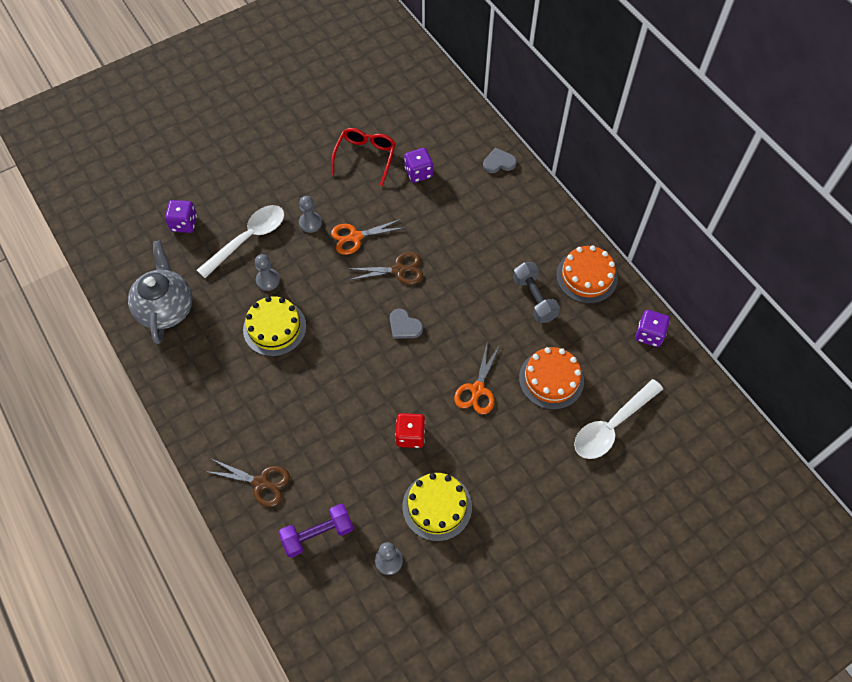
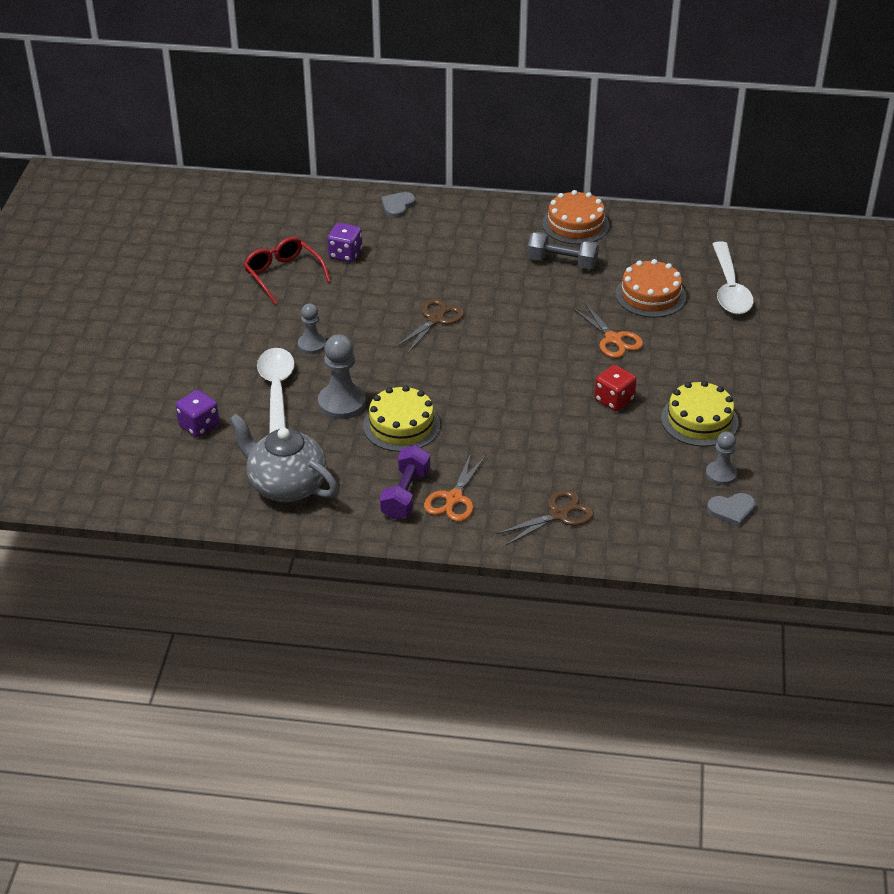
camera: 50 degrees left, 20 degrees down
grey pawn [255,254,280,291] -> grey pawn [318,334,366,419], size x1.61
purple dumbbell [278,504,353,558] -> purple dumbbell moved to [380,445,430,520]
orange scissors [331,219,403,255] -> orange scissors moved to [424,453,486,522]
grey heart [390,309,423,339] -> grey heart moved to [707,493,756,527]
purple dice [635,310,670,347] -> none

